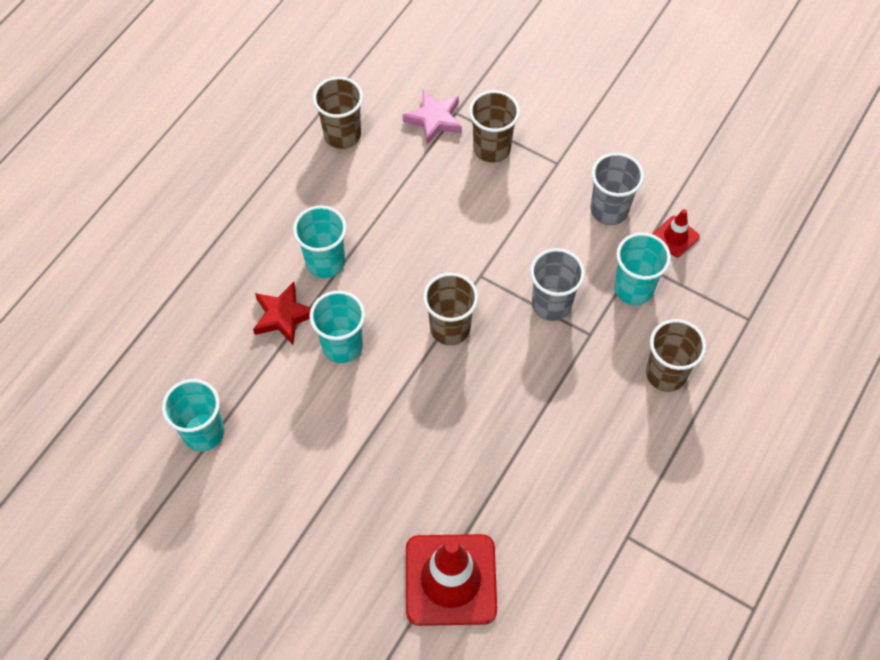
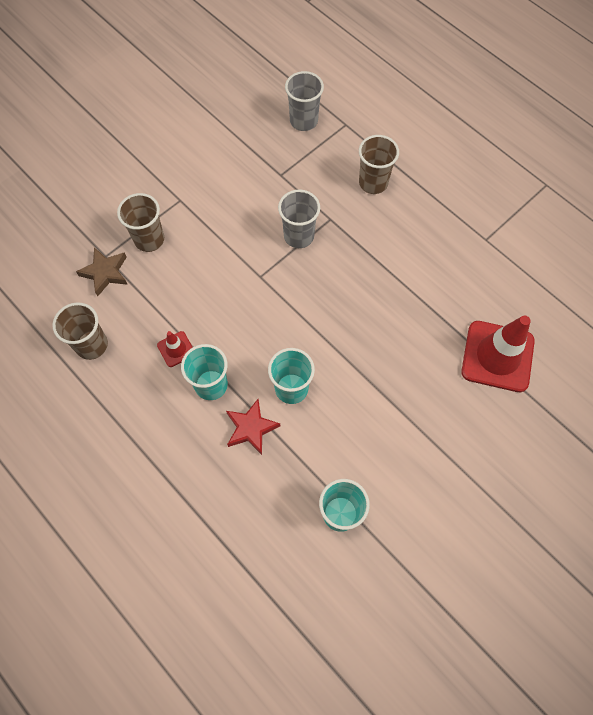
camera: 75 degrees left, 5 degrees up
pink star [403,90,462,145] -> brown star [76,247,128,296]
brown cup [423,273,478,345] -> none
grey cup [590,153,644,225] -> grey cup moved to [285,71,324,131]
turquoise cup [614,233,671,305] -> none
red traffic cone [653,209,700,257] -> red traffic cone moved to [157,331,193,367]

